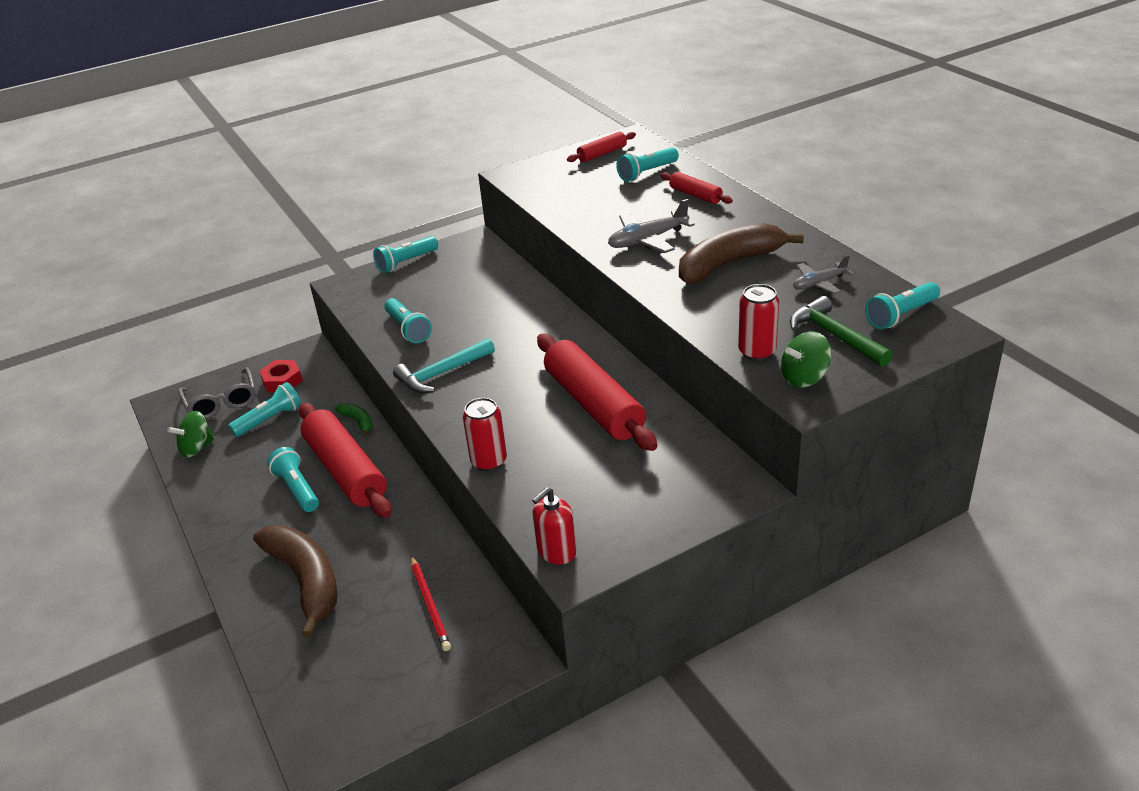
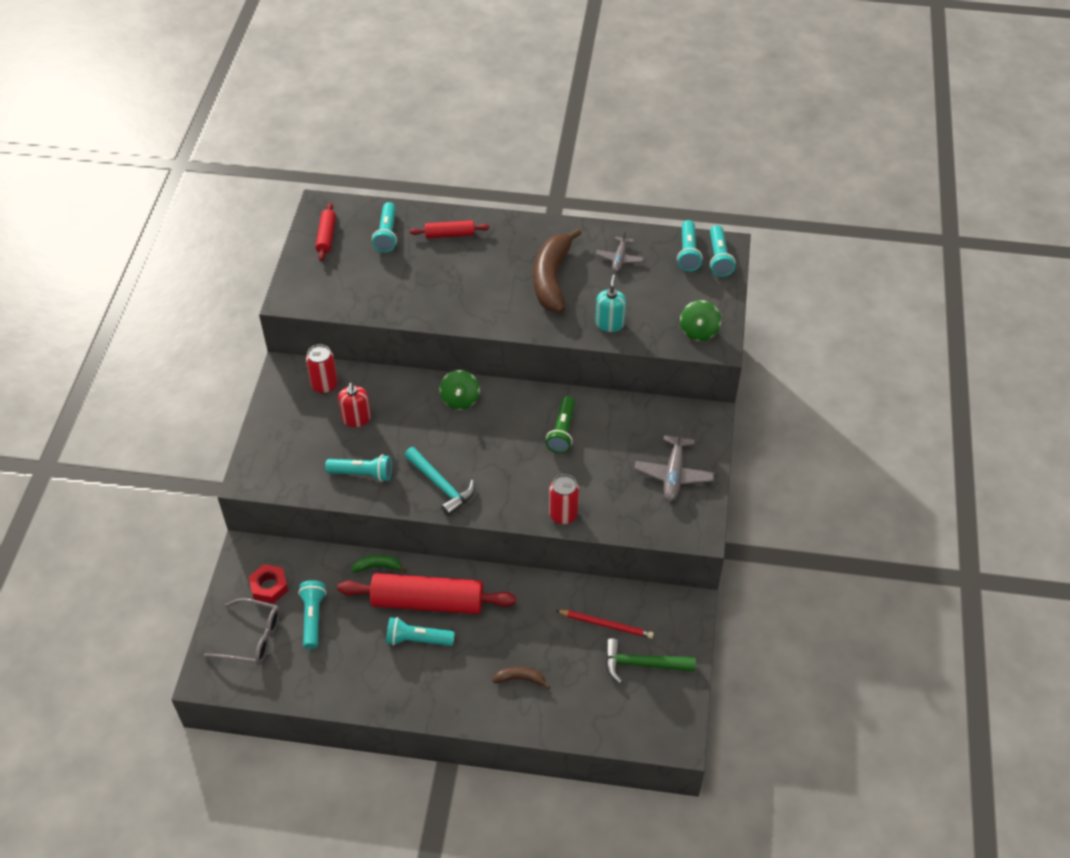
camera: 55 degrees left, 15 degrees up
green spinning top [167,411,215,458] -> green spinning top moved to [439,370,480,410]
brown banana [253,525,337,638] -> brown banana [492,667,551,689], size x0.46
turquoise flashlight [373,236,438,273] -> turquoise flashlight moved to [710,225,736,277]
turquoise hammer [393,338,495,393] -> turquoise hammer turned 45 degrees counterclockwise [404,447,475,516]
red soap dispenser [532,487,576,565] -> red soap dispenser moved to [338,383,371,427]
red rolling pin [537,334,657,451] -> green flashlight [546,396,575,453]
grey plane [608,199,695,253] -> grey plane moved to [634,425,714,502]
red can [738,284,779,361] -> red can moved to [306,344,338,394]
green hammer [790,296,893,367] -> green hammer moved to [605,638,696,684]
none -> turquoise soap dispenser [595,275,626,332]

